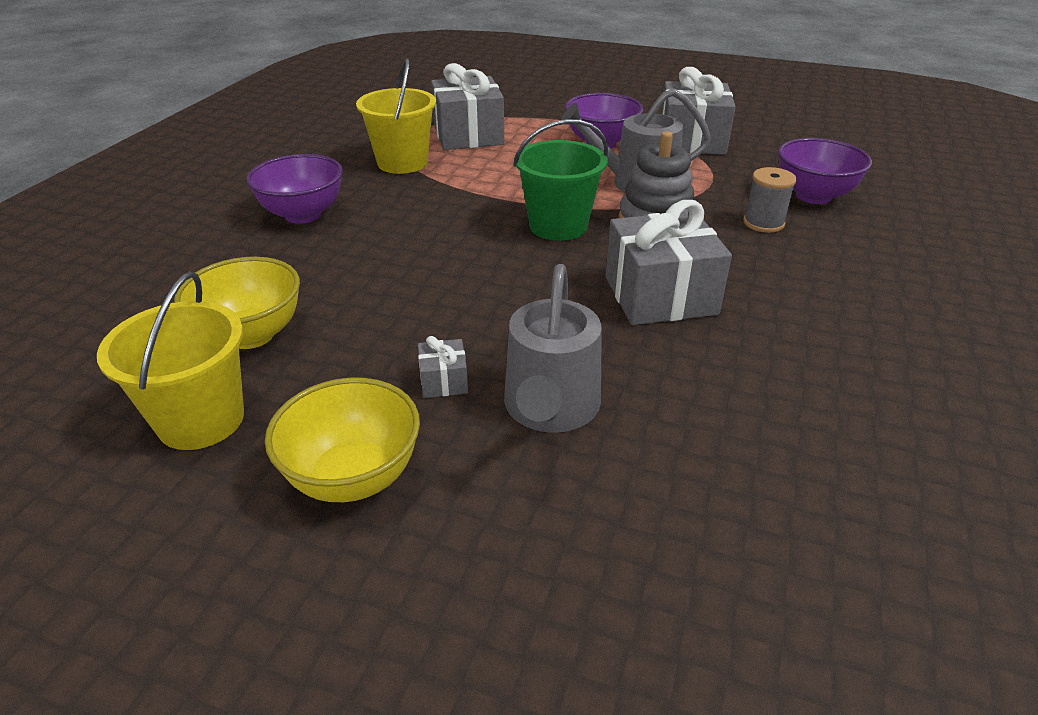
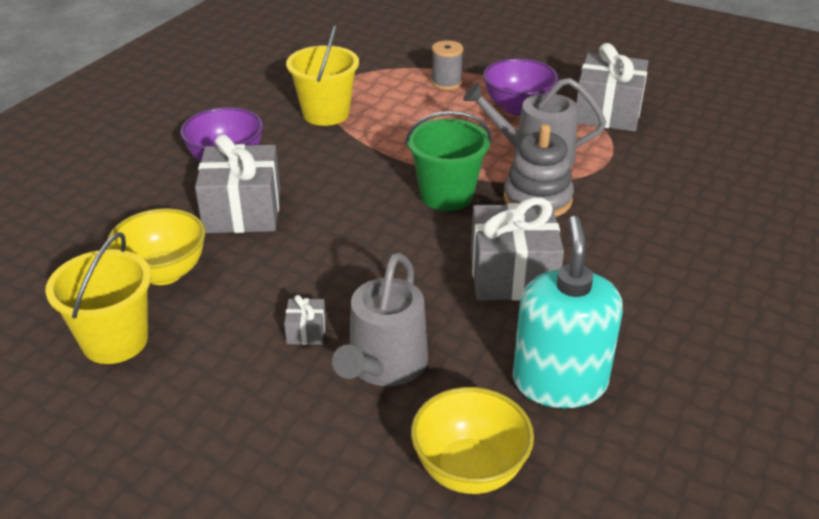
camera: 10 degrees right, 0 degrees up
yellow bowl [265,377,420,502] -> yellow bowl moved to [411,387,534,494]
grey gift [431,63,504,150] -> grey gift moved to [195,134,280,233]
grey spool [743,167,797,233] -> grey spool moved to [431,40,463,90]
purple bowl [778,138,872,204] -> none
none -> turquoise soap dispenser [513,216,623,408]

